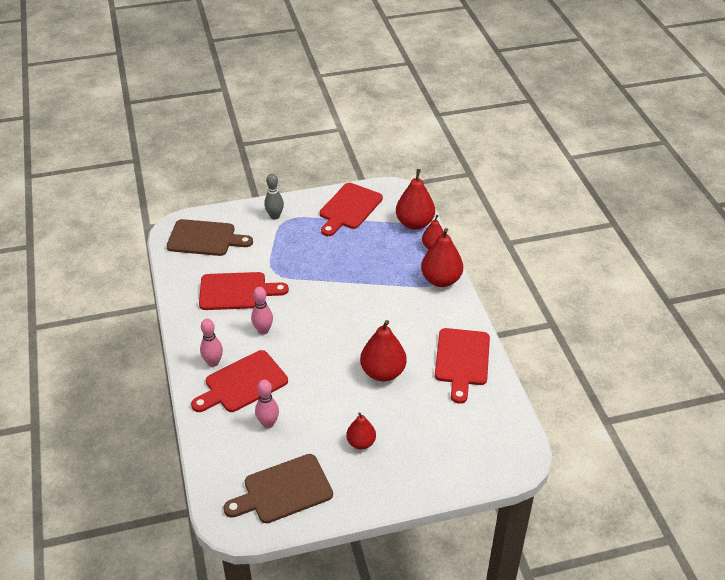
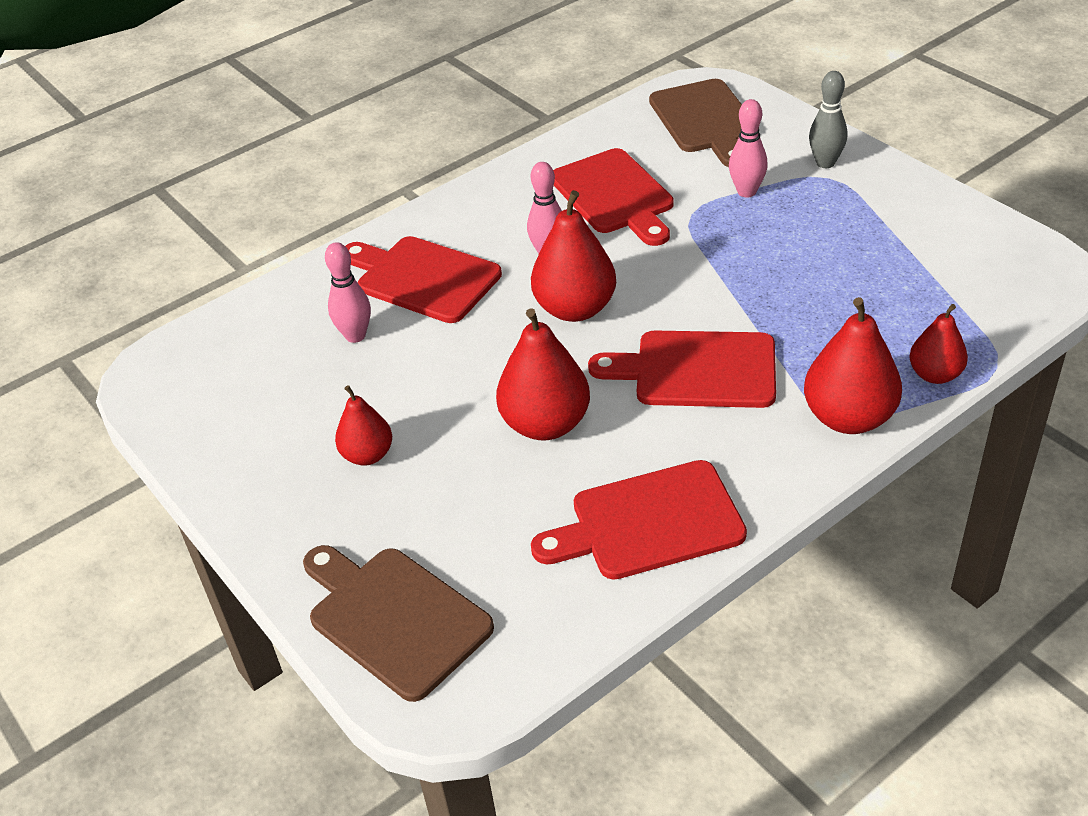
camera: 70 degrees right, 0 degrees up
pink bowling pin [200,319,223,367] -> pink bowling pin moved to [729,99,768,197]
brown cutting board [223,454,333,523] -> brown cutting board moved to [303,545,494,702]
red cutting board [320,183,383,236] -> red cutting board moved to [588,331,776,408]
red pear [396,169,435,230] -> red pear moved to [531,190,616,322]

